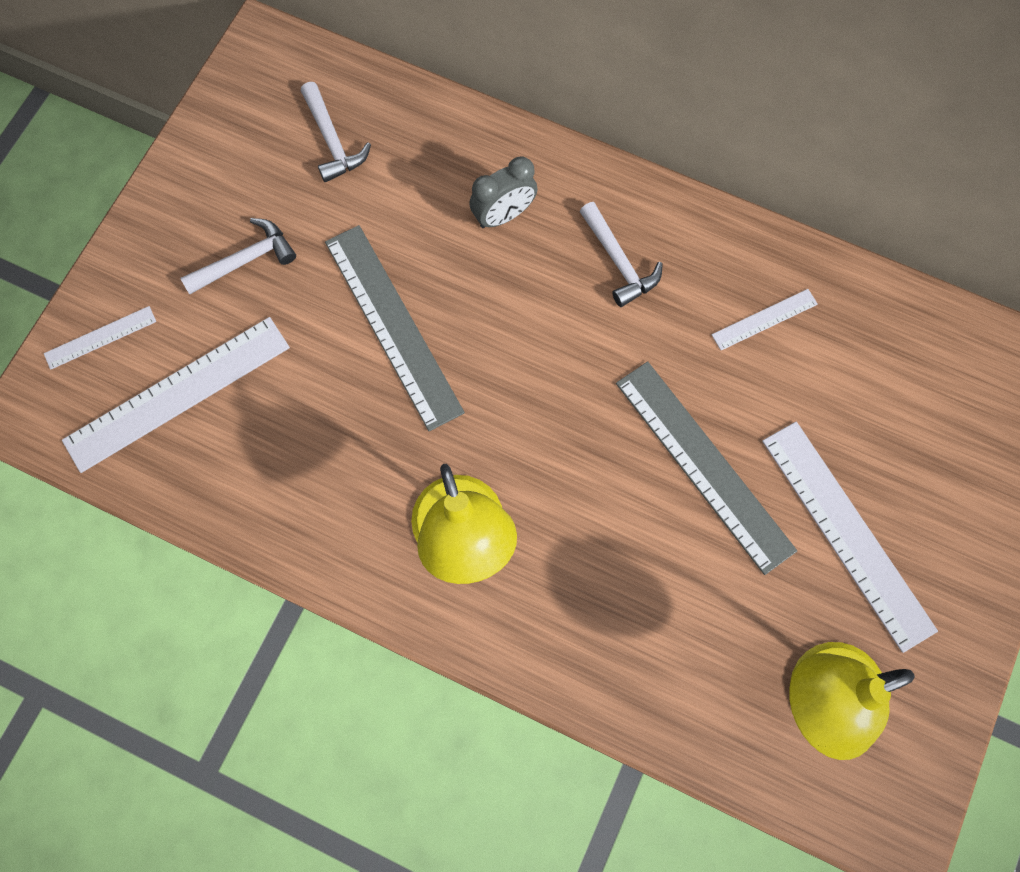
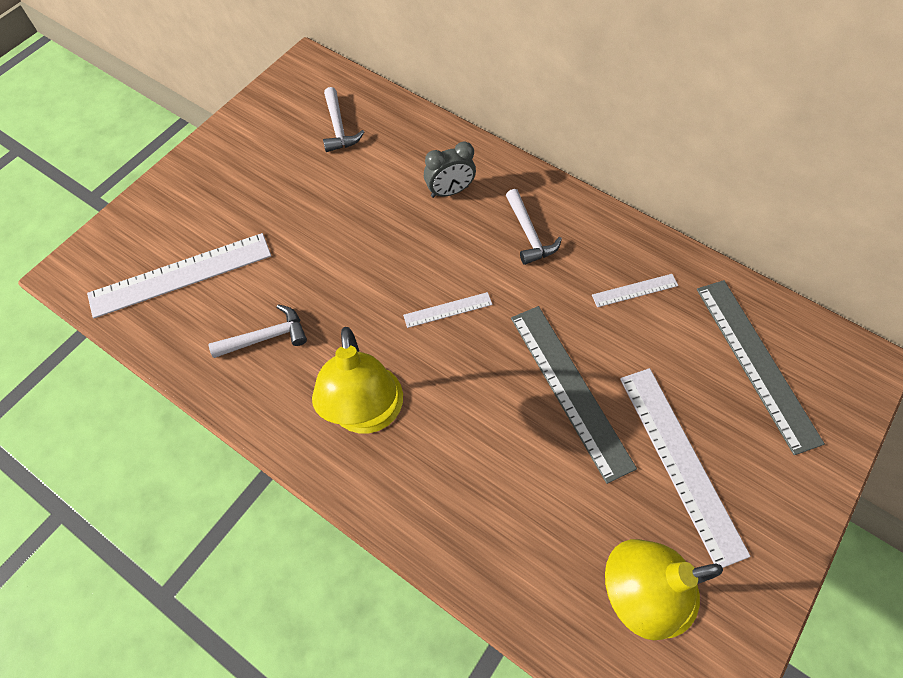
camera: 10 degrees right, 10 degrees down
white ruler [44,306,156,370] -> white ruler moved to [403,292,493,328]
white hammer [180,218,296,294] -> white hammer moved to [209,304,307,358]
grey ruler [325,225,465,431] -> grey ruler moved to [697,280,825,455]

